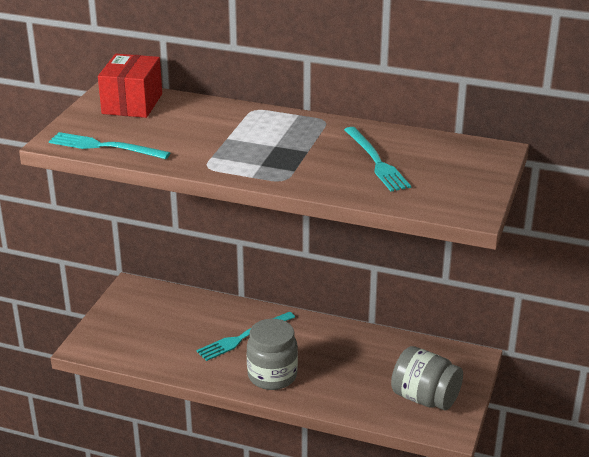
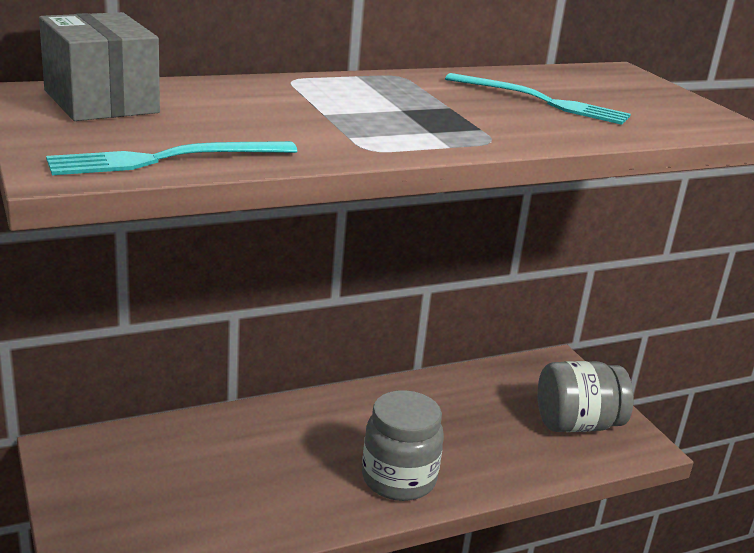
camera: 45 degrees left, 5 degrees down
red box [98,54,162,118] -> grey box [39,12,160,121]
turquoise fork [197,312,295,361] -> none

